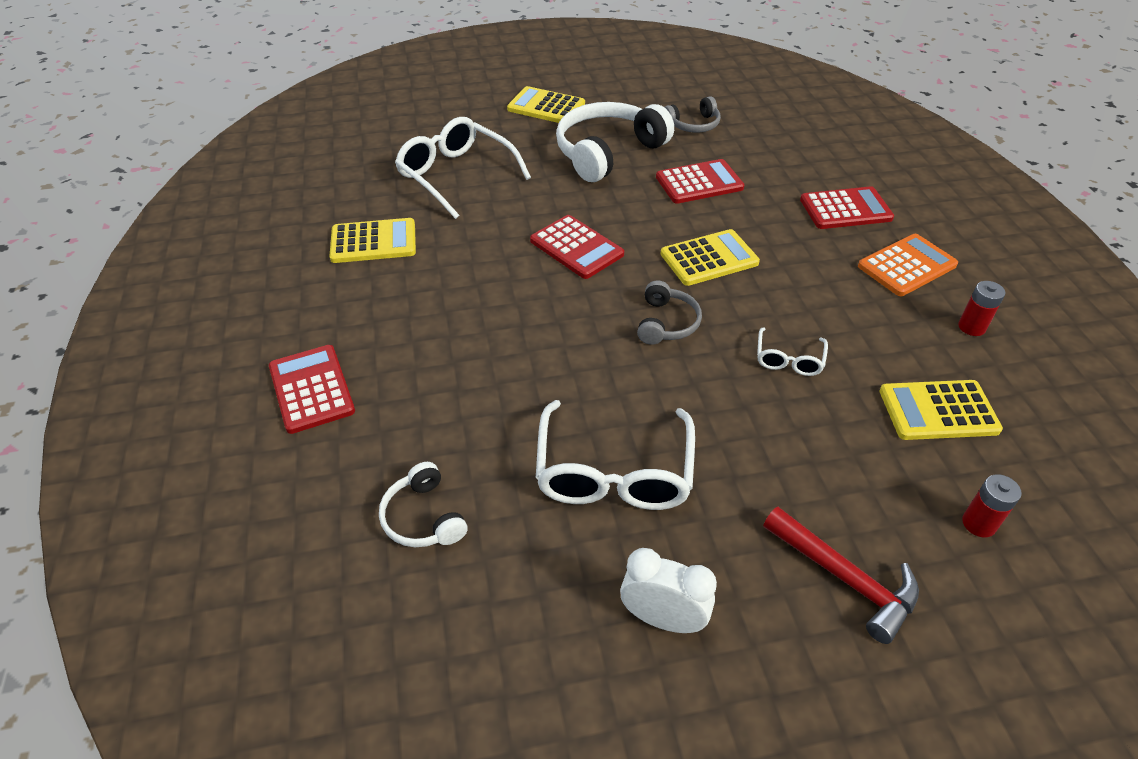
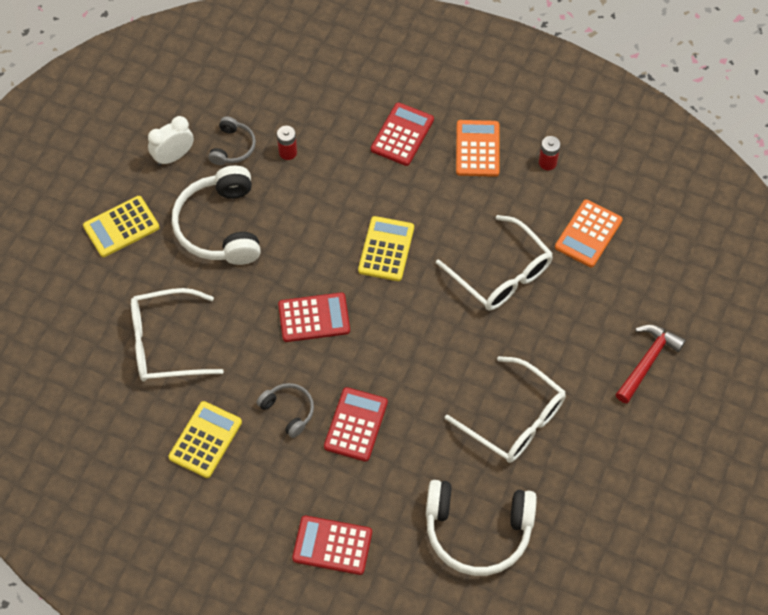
camera: 55 degrees left, 15 degrees up
white headphones [379,462,467,547] -> white headphones [426,480,537,576], size x1.95
white clock [620,548,717,633] -> white clock moved to [148,116,194,166]
grey headphones [637,280,702,345] -> grey headphones moved to [257,383,314,438]
red calculator [656,159,745,204] -> red calculator moved to [324,387,388,462]
white glasses [757,327,828,376] -> white glasses [436,215,553,311], size x2.00
red hammer [763,507,919,644] -> red hammer turned 45 degrees counterclockwise [615,324,686,403]
yellow calculator [879,380,1003,440] -> orange calculator [555,199,623,267]
red battery [962,474,1022,537] -> red battery moved to [277,126,297,160]

